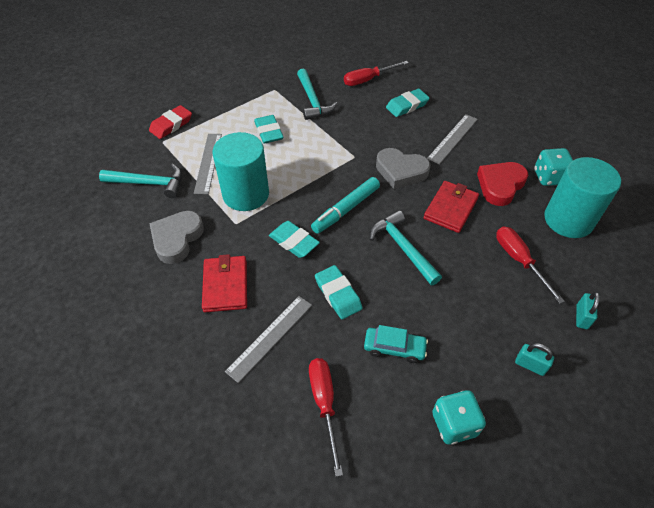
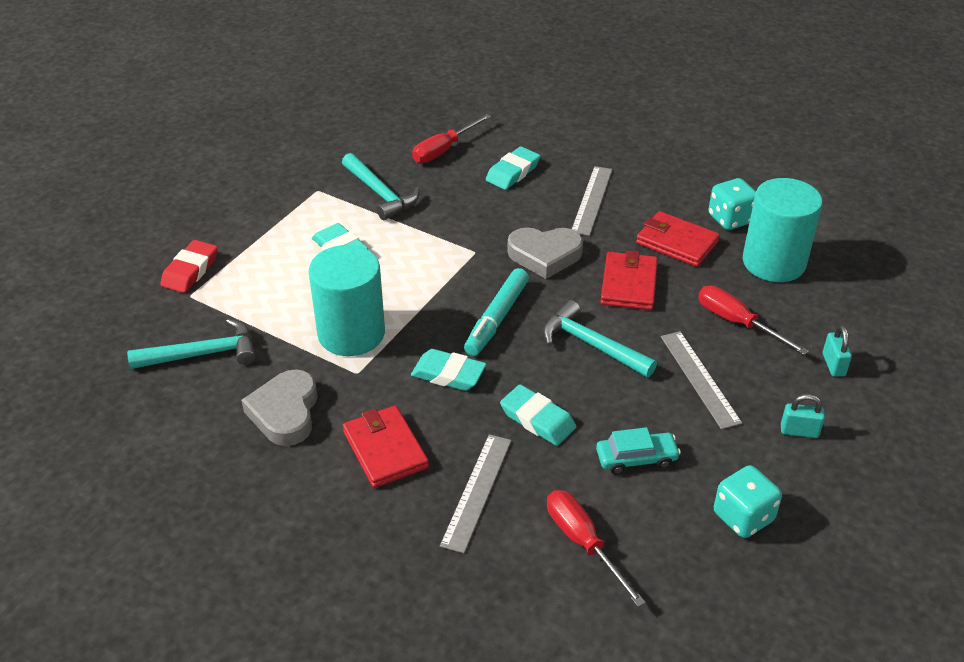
camera: 20 degrees left, 10 degrees down
grey ruler [194,134,222,194] -> grey ruler moved to [661,331,742,429]
red heart [477,162,528,206] -> red wallet [636,211,720,267]

